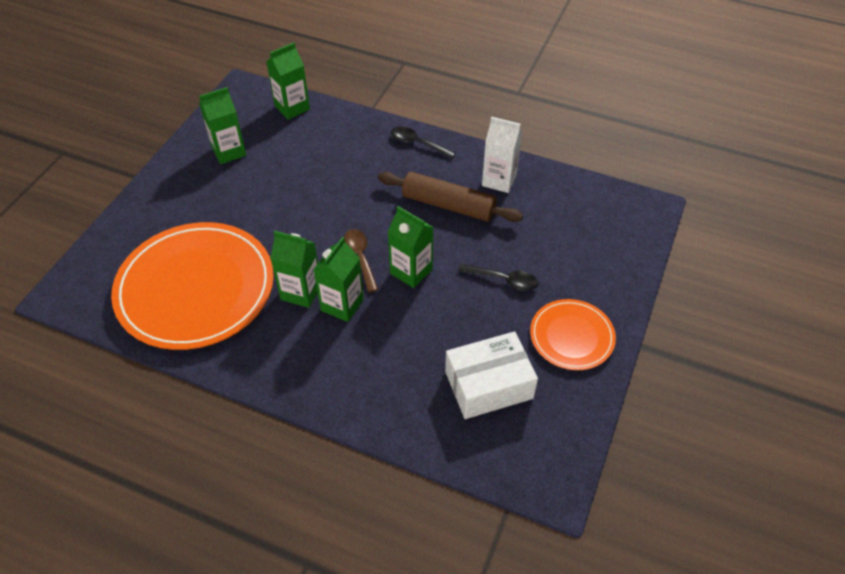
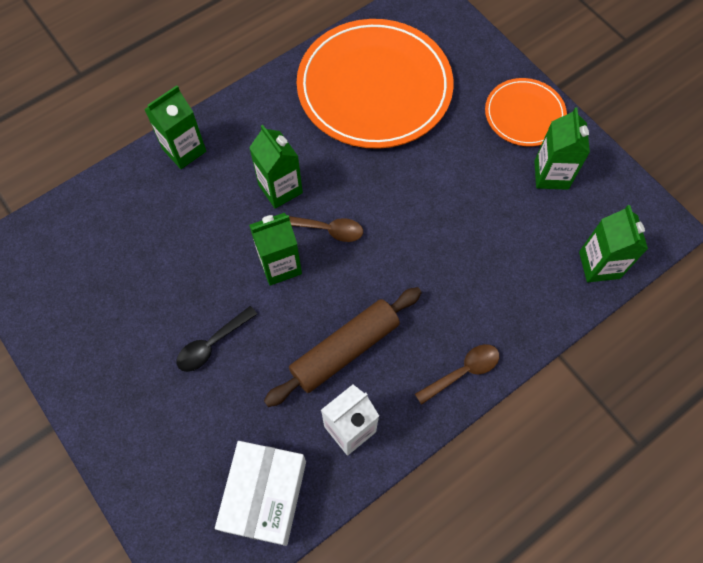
camera: 120 degrees right, 15 degrees up
green carton [270,231,318,308] -> green carton moved to [144,85,206,169]
black spoon [391,126,456,158] -> brown spoon [415,344,499,405]
white box [445,331,538,419] -> white box moved to [215,441,306,546]
orange plate [530,299,616,370] -> orange plate moved to [485,78,567,146]

